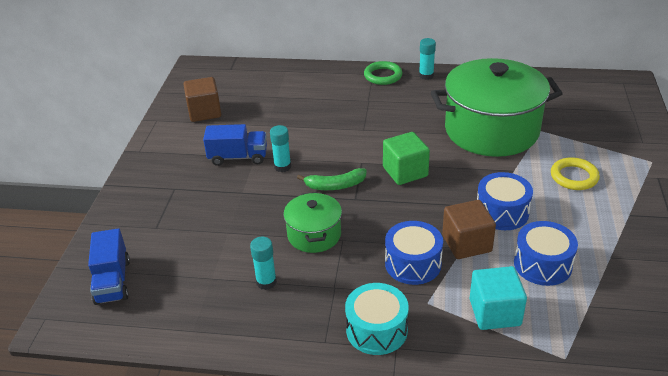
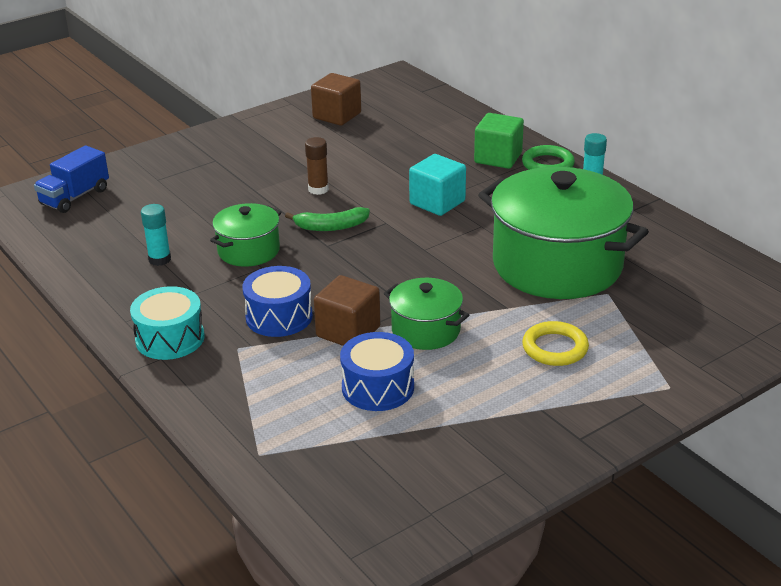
camera: 45 degrees right, 5 degrees down
blue truck [203,124,267,166] -> none
turquoise glue stick [270,125,291,172] -> brown glue stick [305,137,329,195]
green banana [297,168,367,190] -> green banana turned 45 degrees counterclockwise [285,207,370,231]
green cube [383,132,430,185] -> green cube moved to [474,113,524,169]
turquoise cube [470,266,527,330] -> turquoise cube moved to [409,154,466,216]
blue drum [477,172,533,230] -> green pot [384,278,469,350]

